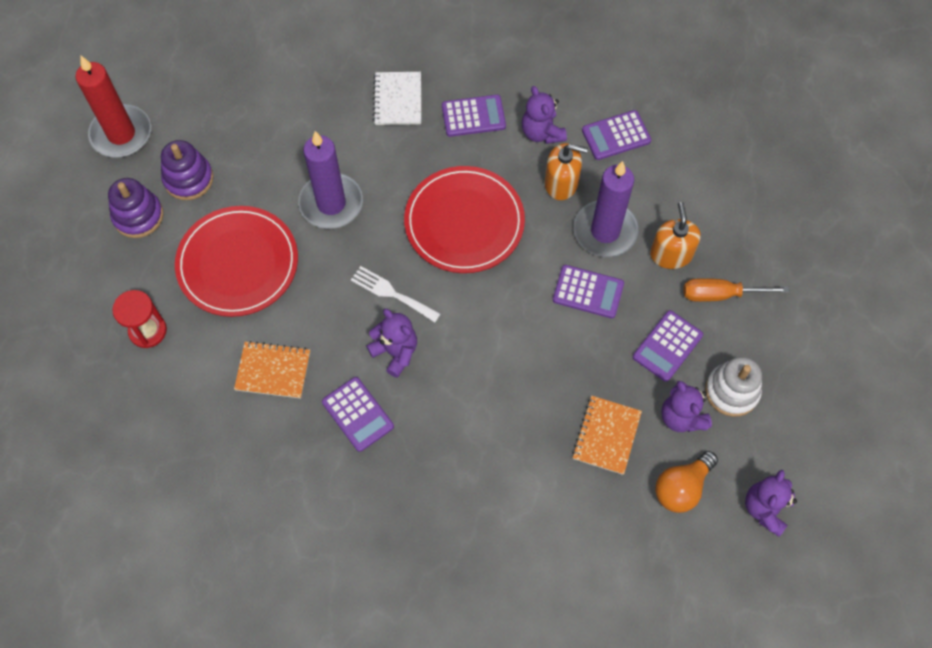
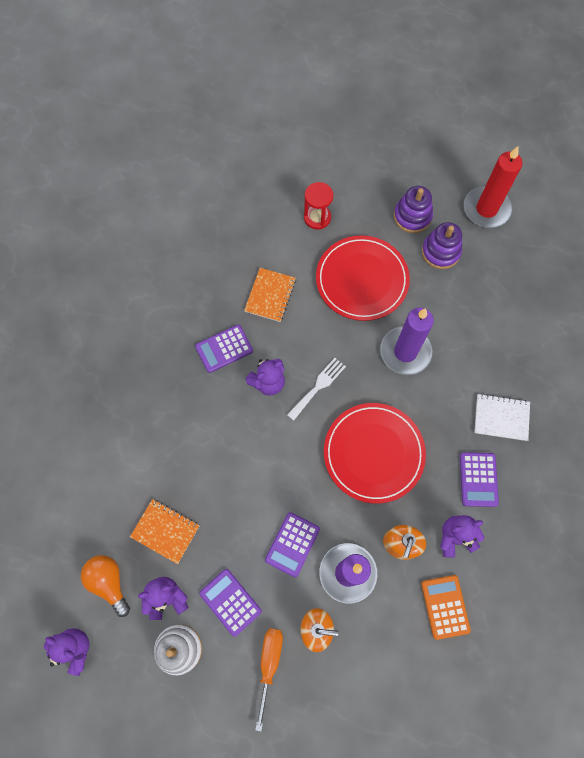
camera: 100 degrees right, 5 degrees up
purple calculator [582,110,651,160] -> orange calculator [421,575,471,640]

